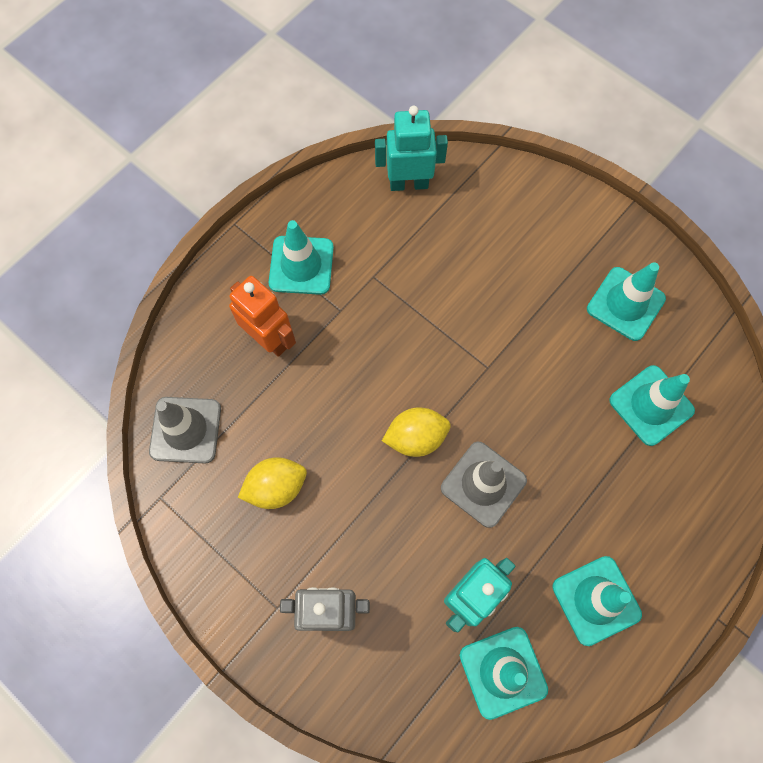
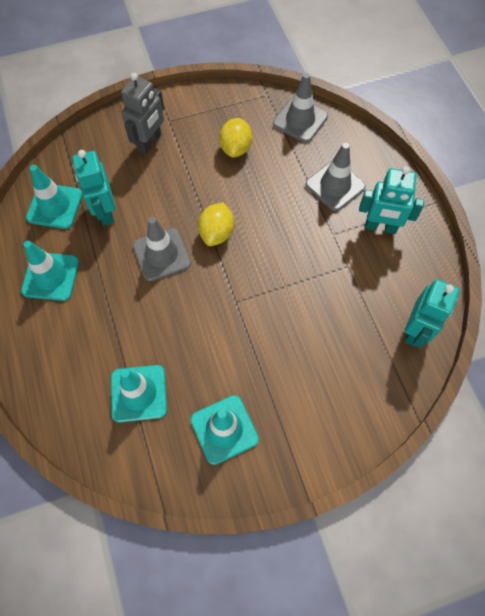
camera: 120 degrees right, 5 degrees down
orange robot [229,276,296,357] -> grey traffic cone [305,143,366,211]
turquoise traffic cone [269,220,334,295] -> turquoise robot [359,166,424,234]

